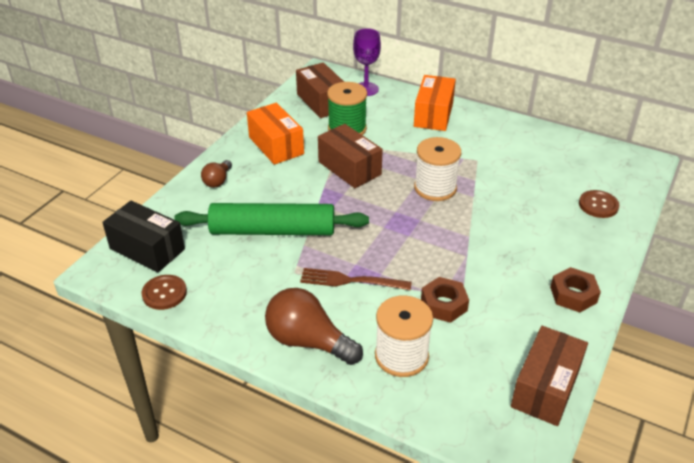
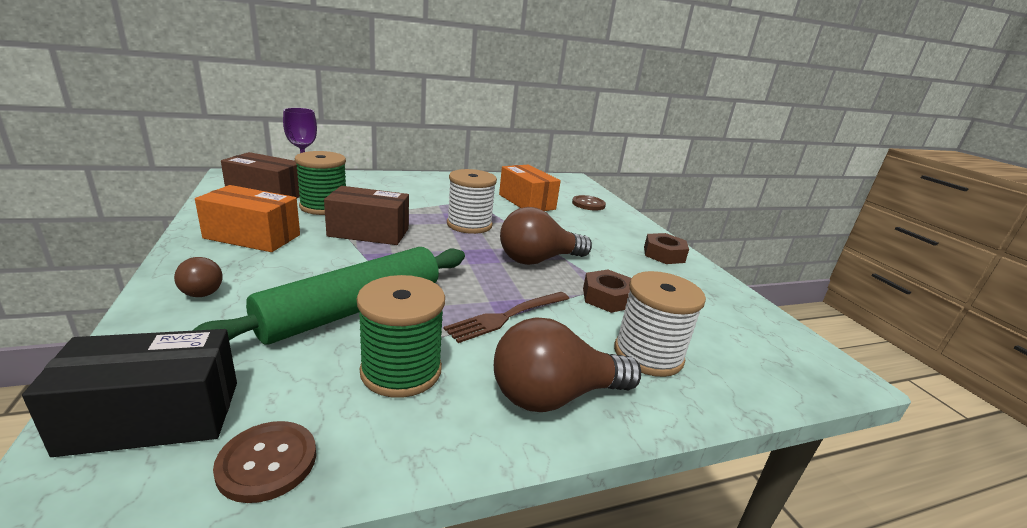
camera: 50 degrees left, 15 degrees down
orange box [414,75,456,131] -> orange box moved to [499,165,561,211]
brown box [511,326,588,426] -> none
none -> green spool [357,275,445,398]
none -> brown light bulb [500,207,592,265]

